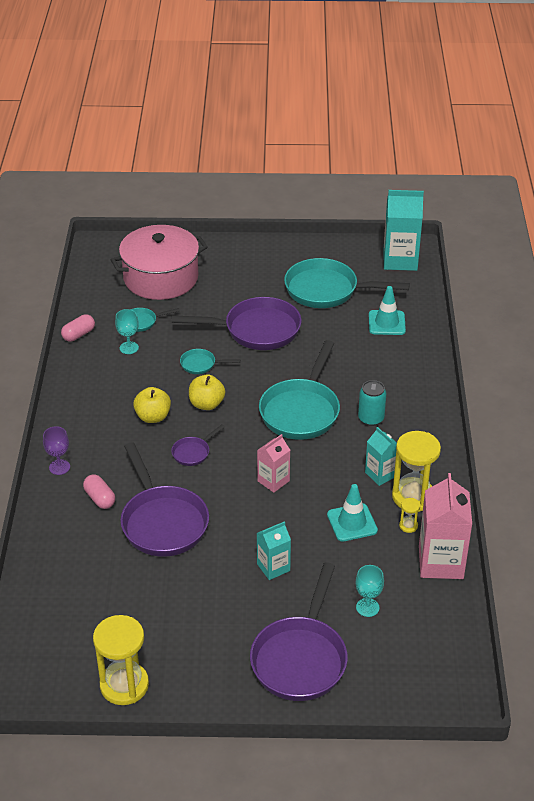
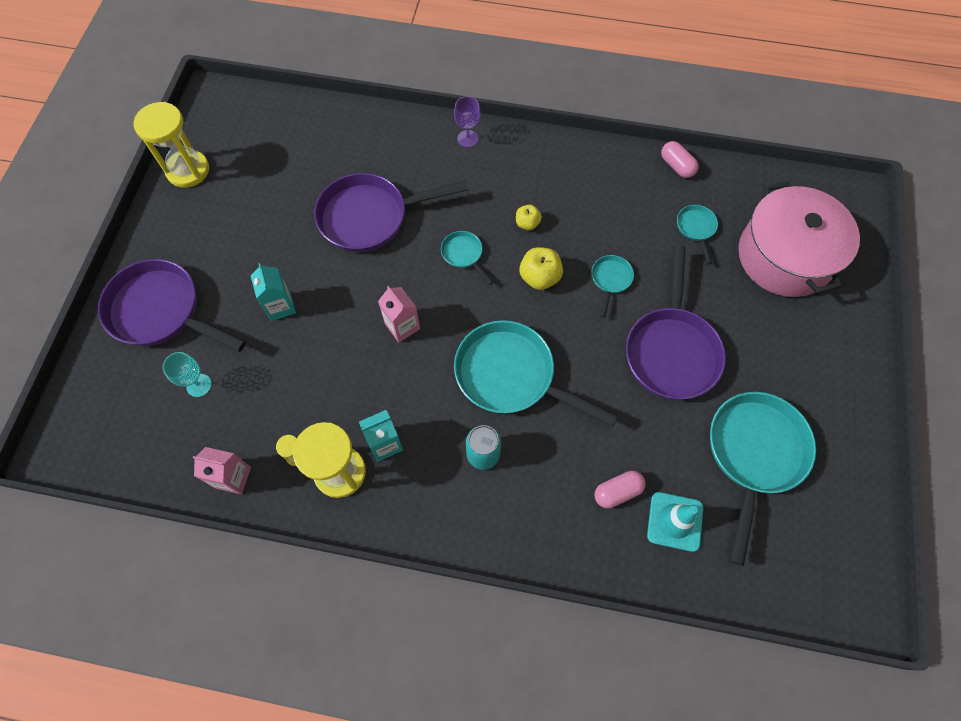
camera: 100 degrees right, 25 degrees up
pink capsule [83,474,115,509] -> pink capsule moved to [595,471,646,508]
turquoise goblet [115,309,139,354] -> none
yellow apple [133,387,171,423] -> yellow apple [516,205,542,230], size x0.63
purple pan [171,424,225,466] -> turquoise pan [441,231,494,285]
turquoise traffic cone [327,484,378,542] -> none
turquoise carton [383,190,424,271] -> none
pink carton [419,473,472,579] -> pink carton [193,447,251,494], size x0.57

